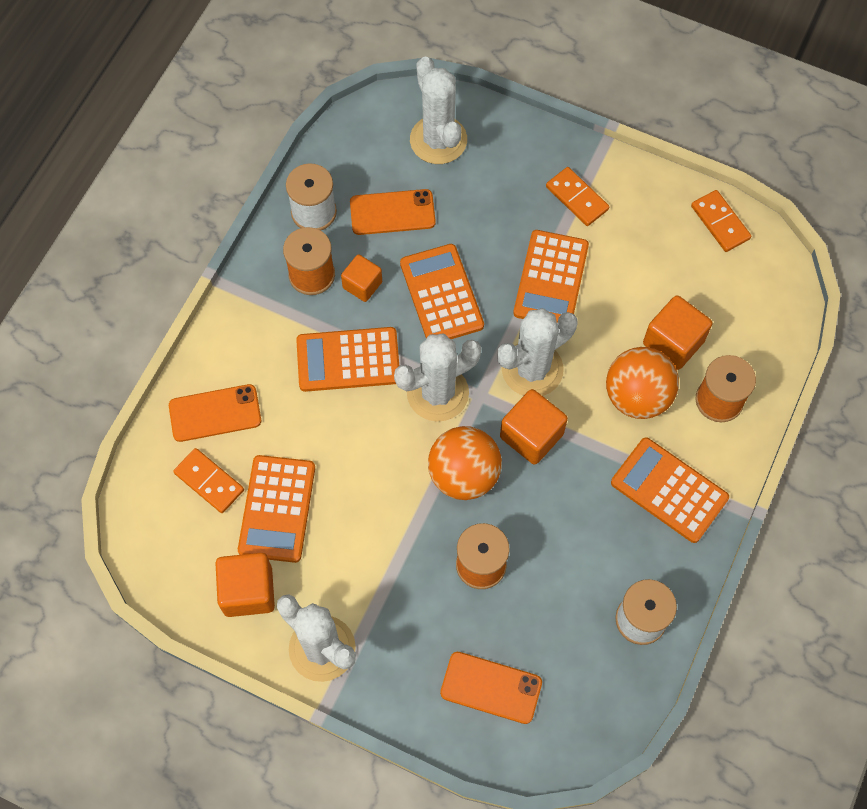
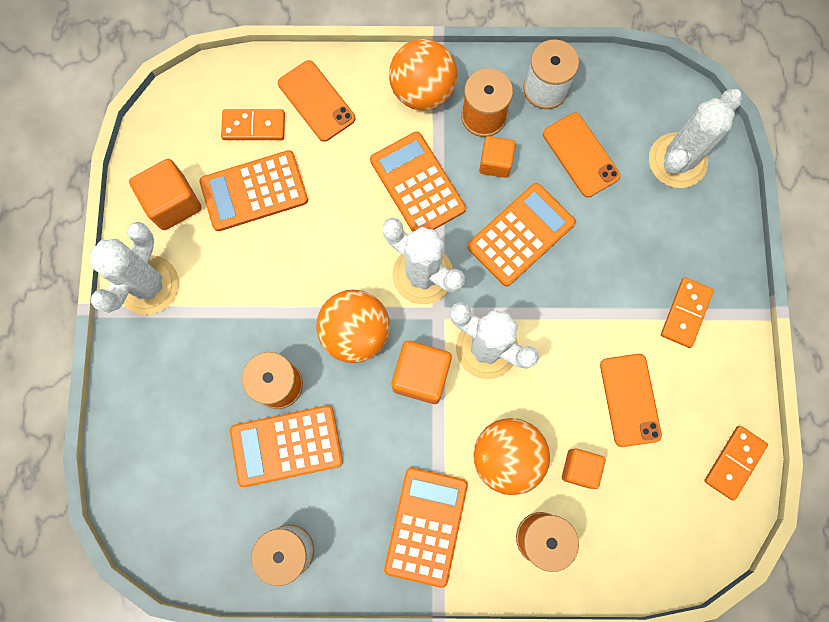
camera: 65 degrees right, 10 degrees up
orange domino [173,448,244,513] -> orange domino turned 75 degrees clockwise [221,109,285,140]
orange phone [440,652,542,724] -> orange phone moved to [600,354,662,447]
orange calculator [513,230,589,323] -> orange calculator moved to [230,405,343,487]
orange cube [643,295,712,370] -> orange cube [562,449,605,489], size x0.65
none -> orange ball [389,39,457,111]

